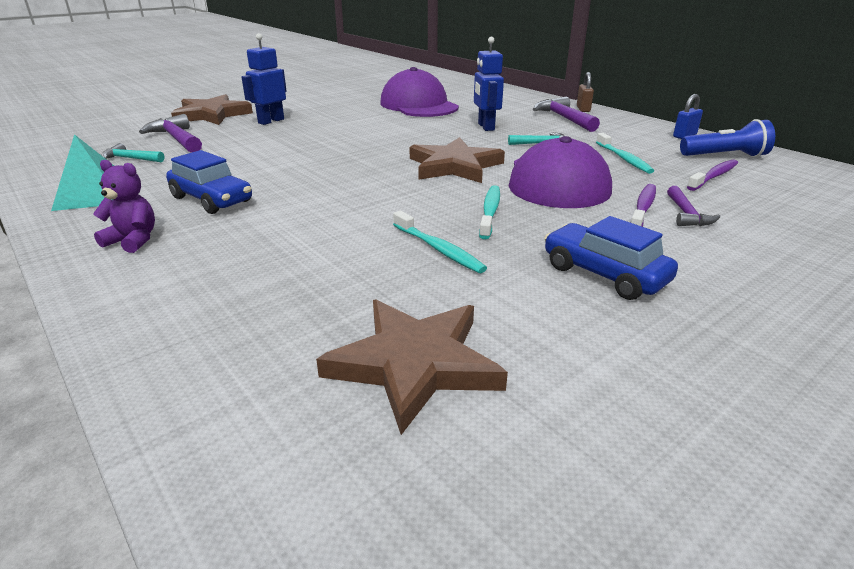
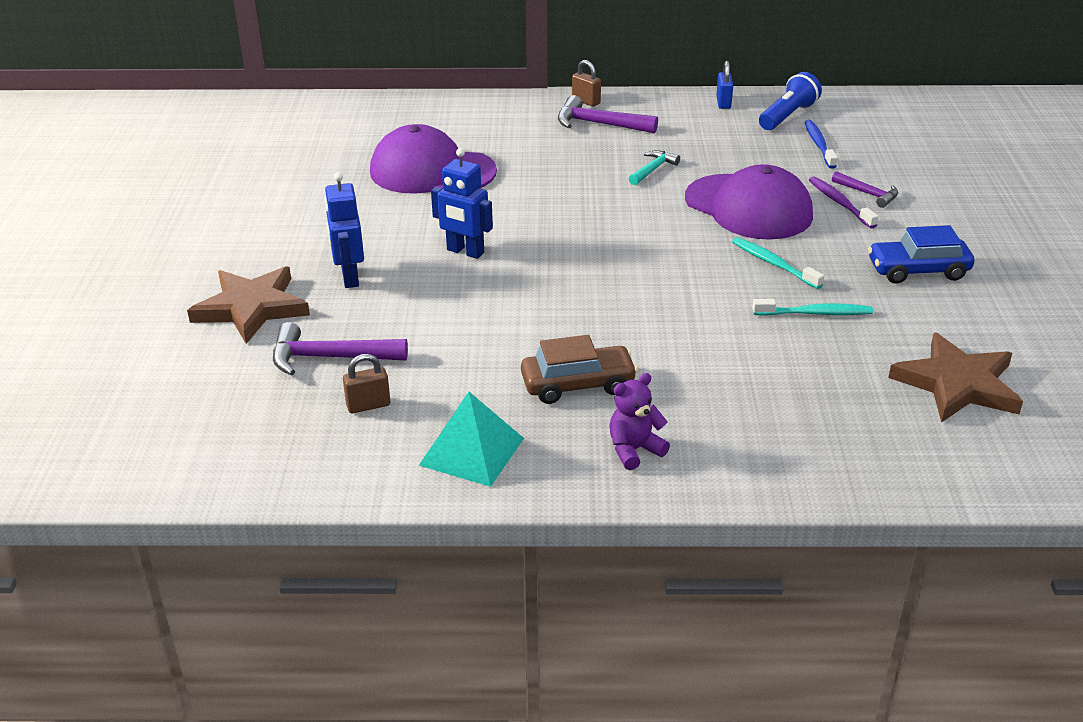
camera: 50 degrees left, 5 degrees up
turquoise hammer [101,143,165,162] -> brown padlock [343,354,390,413]
blue car [166,150,252,214] -> brown car [521,335,638,404]
brown star [410,137,505,183] -> none
blue robot [474,37,504,131] -> blue robot moved to [431,148,493,259]
turquoise toothbrush [596,133,654,174] -> none
purple toothbrush [687,159,738,191] -> blue toothbrush [805,120,838,169]

